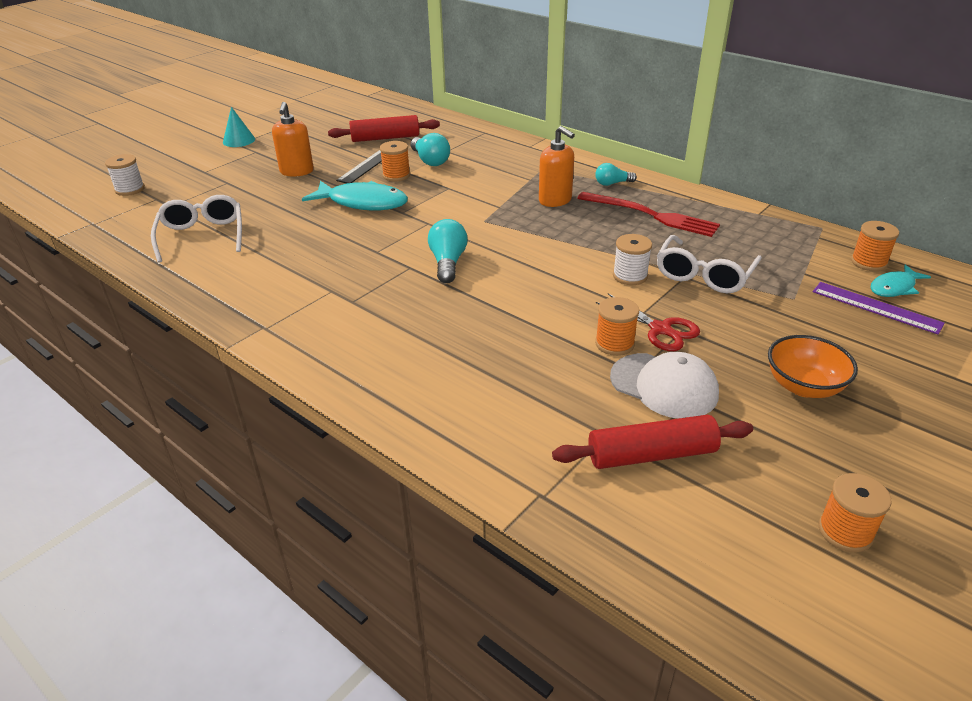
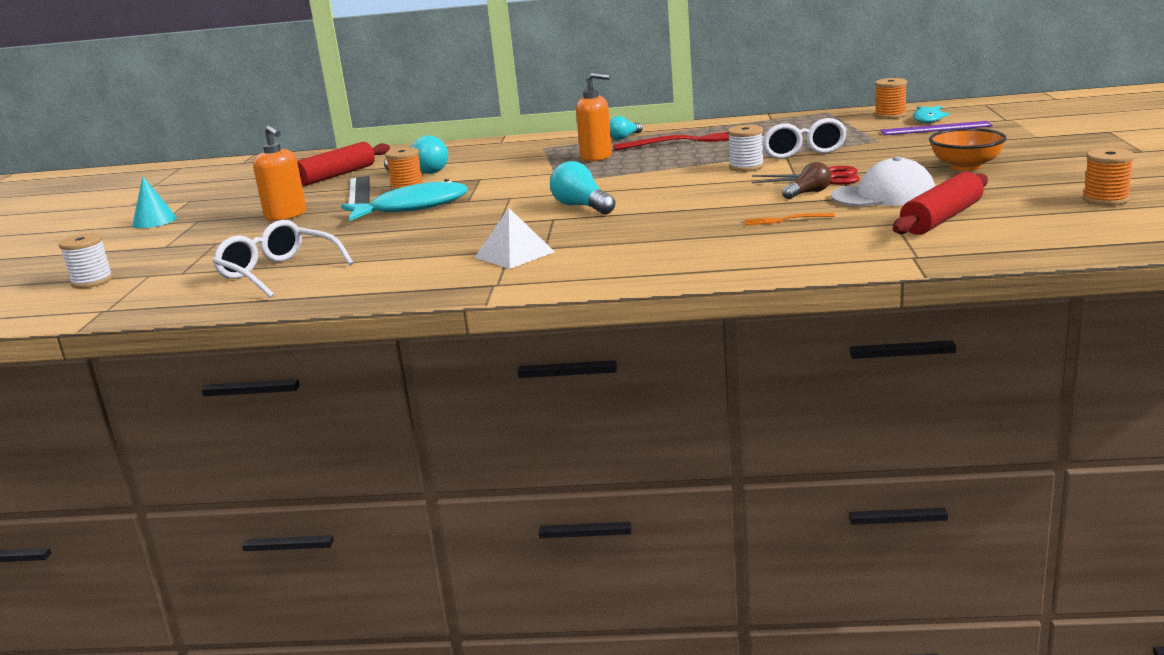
camera: 35 degrees left, 15 degrees down
orange spool [595,297,639,356] -> brown light bulb [782,162,831,199]
none -> white pyramid [474,208,555,269]
none -> orange fork [745,213,835,225]

